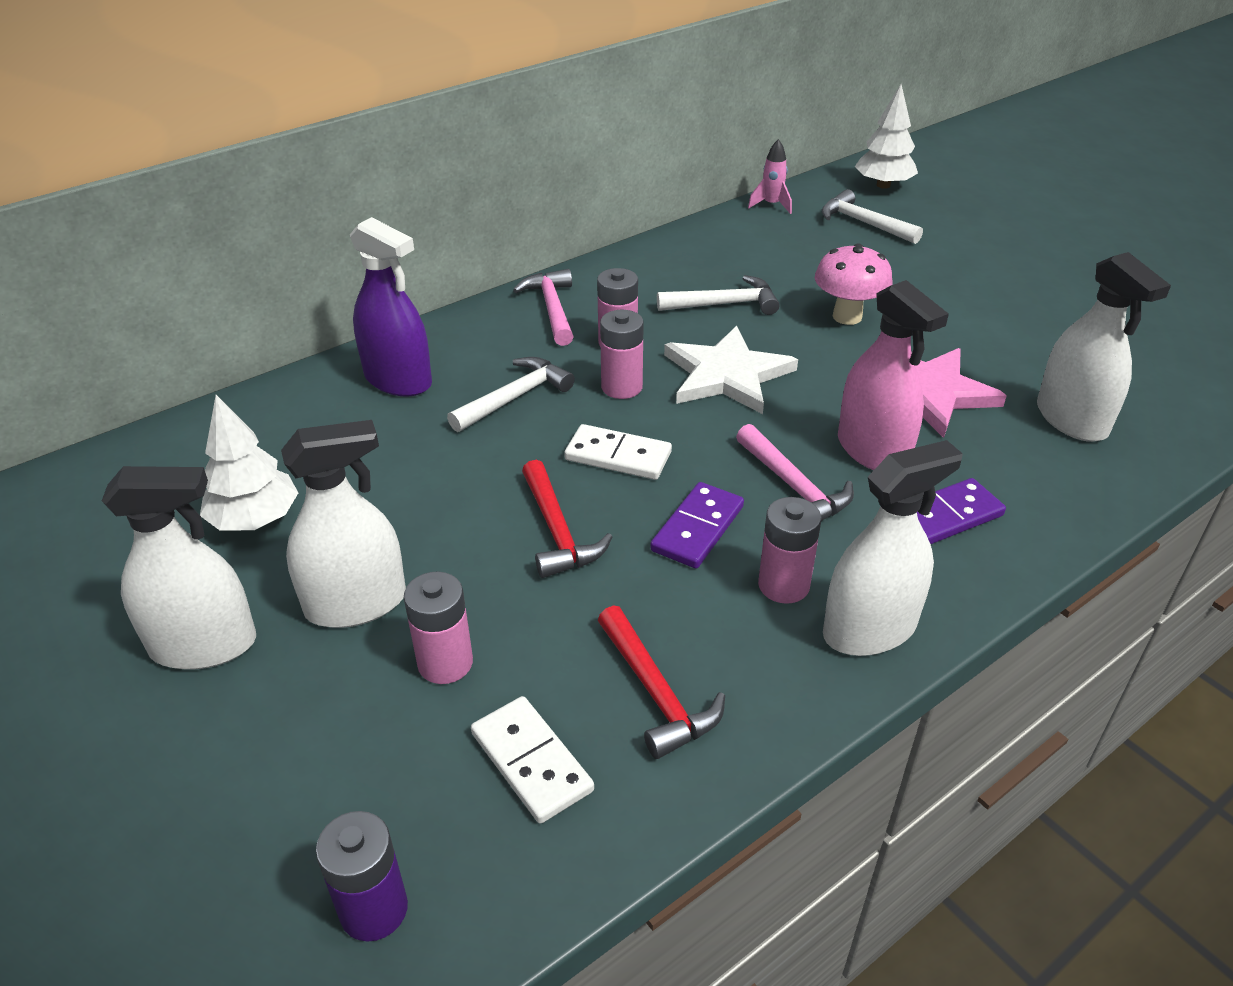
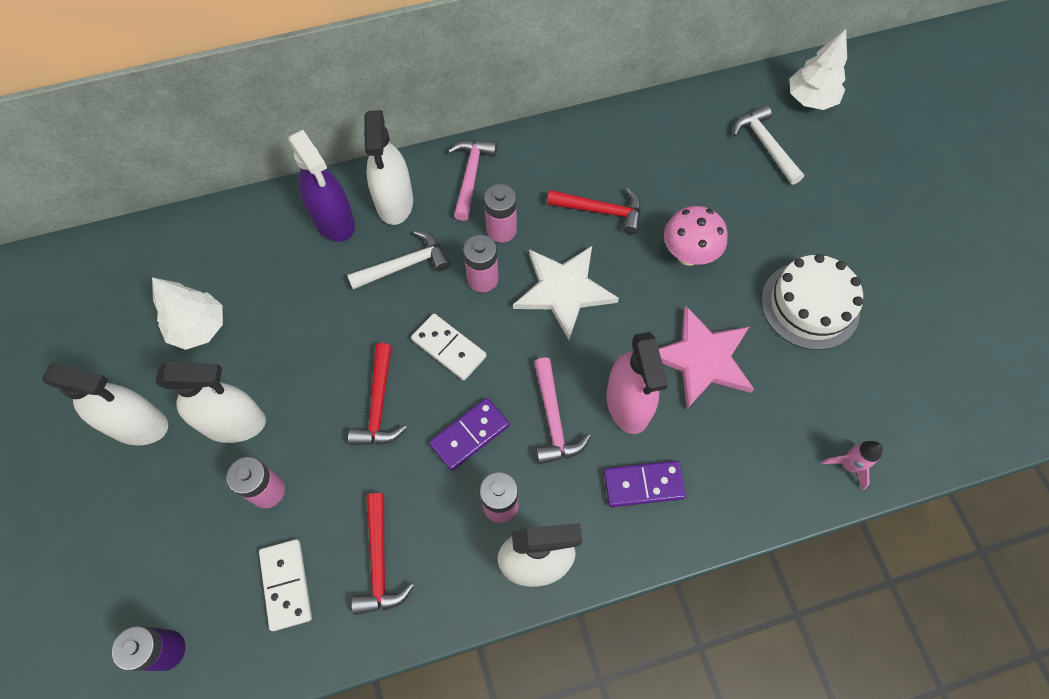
camera: 20 degrees right, 25 degrees up
white hammer [657,275,780,315] -> red hammer [547,188,641,235]
pink rocket [748,139,792,214] -> pink rocket moved to [821,441,883,490]
white spray bottle [1037,252,1171,442] -> white spray bottle moved to [364,110,413,225]
none -> white cake [761,254,863,350]

